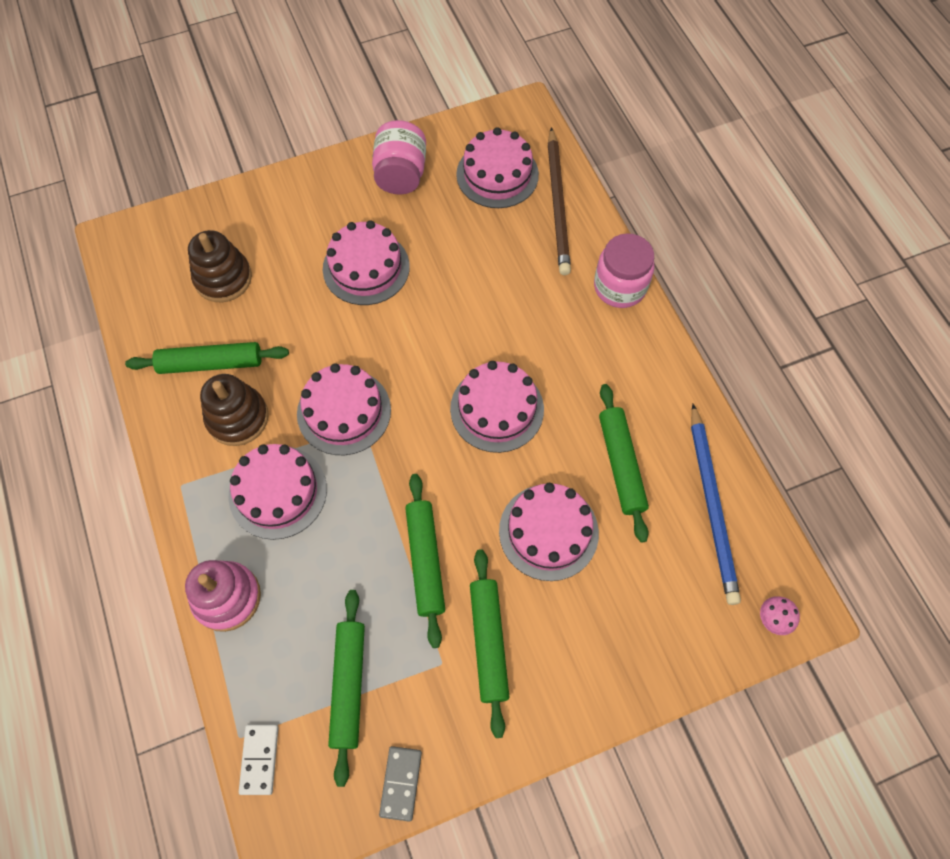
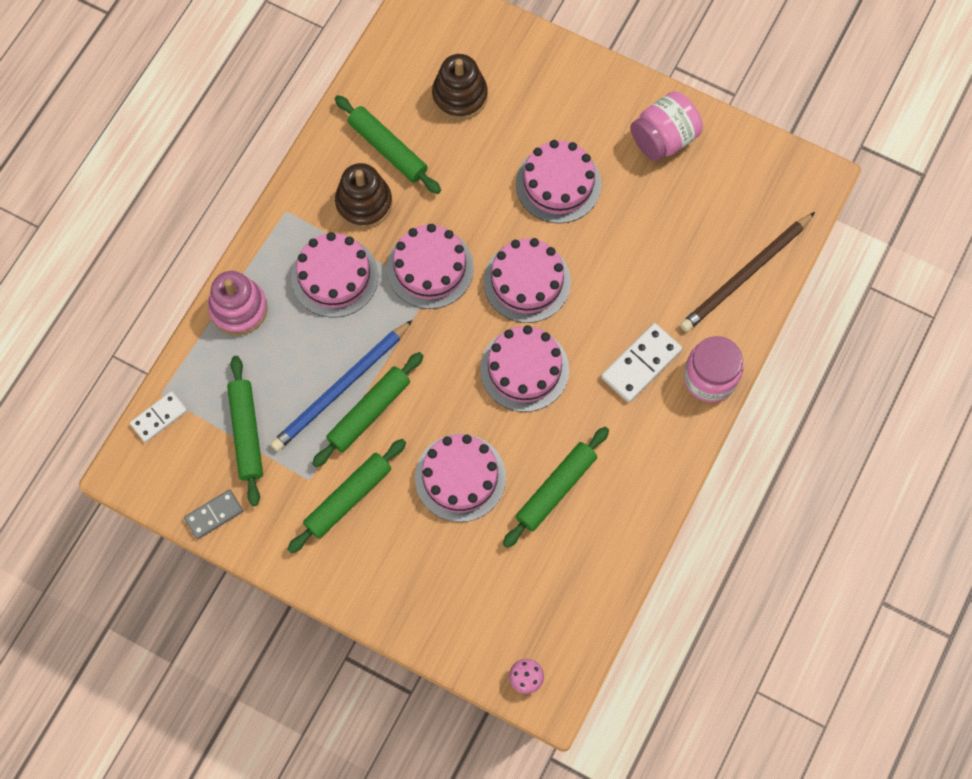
camera: 50 degrees right, 5 degrees up
green rolling pin [328,590,365,787] -> green rolling pin turned 60 degrees counterclockwise [227,356,263,506]
pink cake [456,127,539,208] -> pink cake moved to [484,238,571,323]
blue pencil [691,404,741,605] -> blue pencil moved to [271,320,413,451]
none -> white domino [601,323,682,402]

